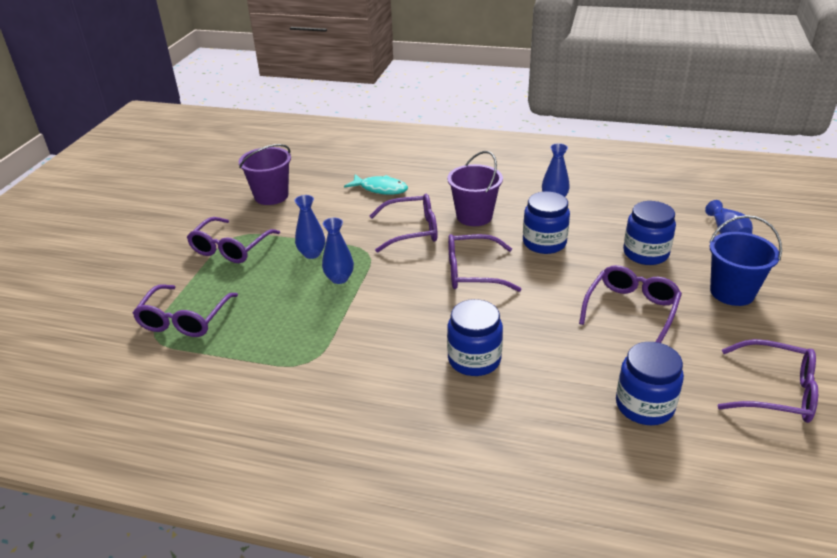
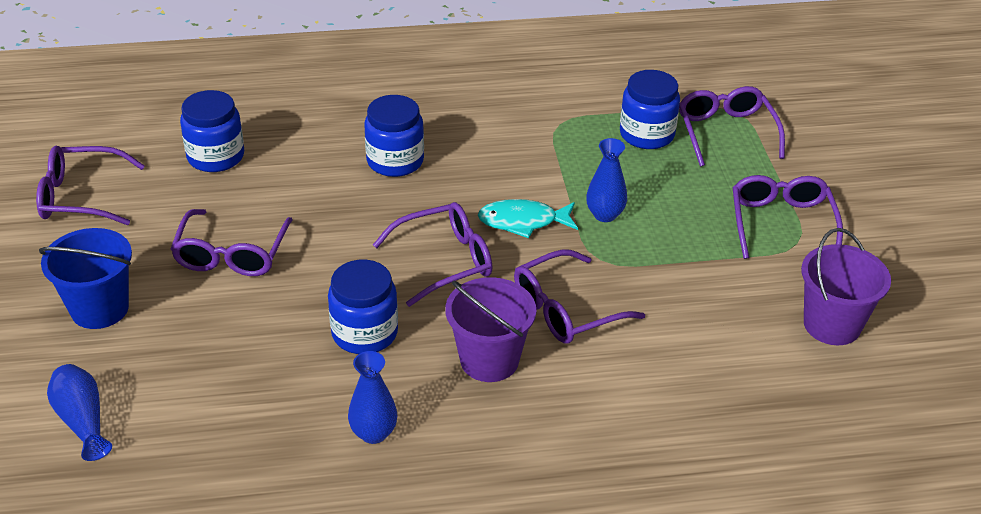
camera: 155 degrees right, 5 degrees up
blue vase [294,195,325,259] -> none
turquoise fish [344,174,408,195] -> turquoise fish moved to [478,199,578,238]
blue jar [623,201,676,265] -> blue jar moved to [620,70,680,149]

